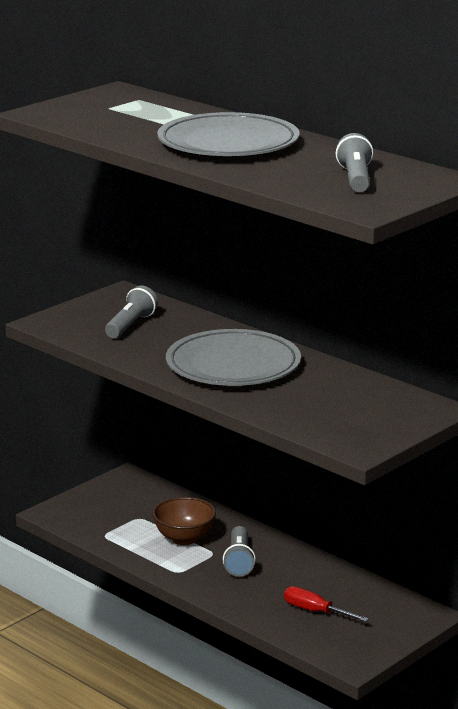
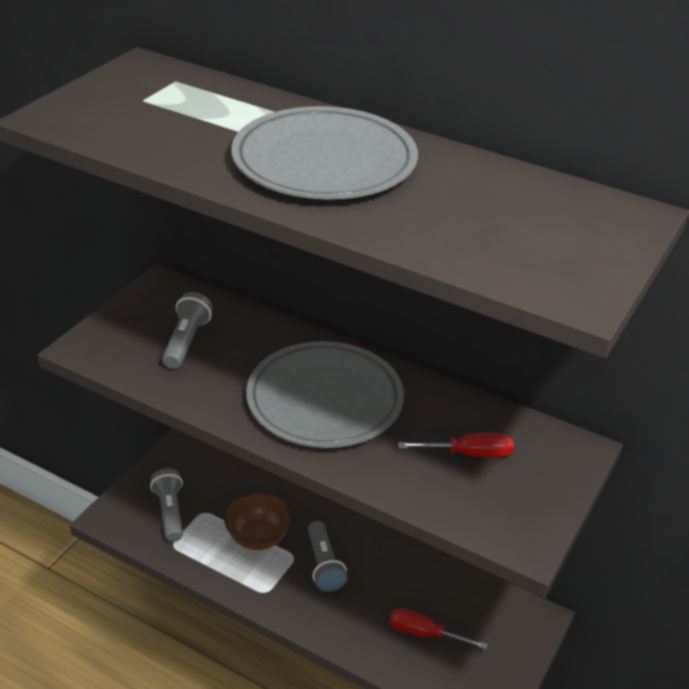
camera: 15 degrees left, 15 degrees up
grey flashlight [336,133,373,192] -> grey flashlight moved to [150,468,183,542]
none -> red screwdriver [398,433,514,457]

